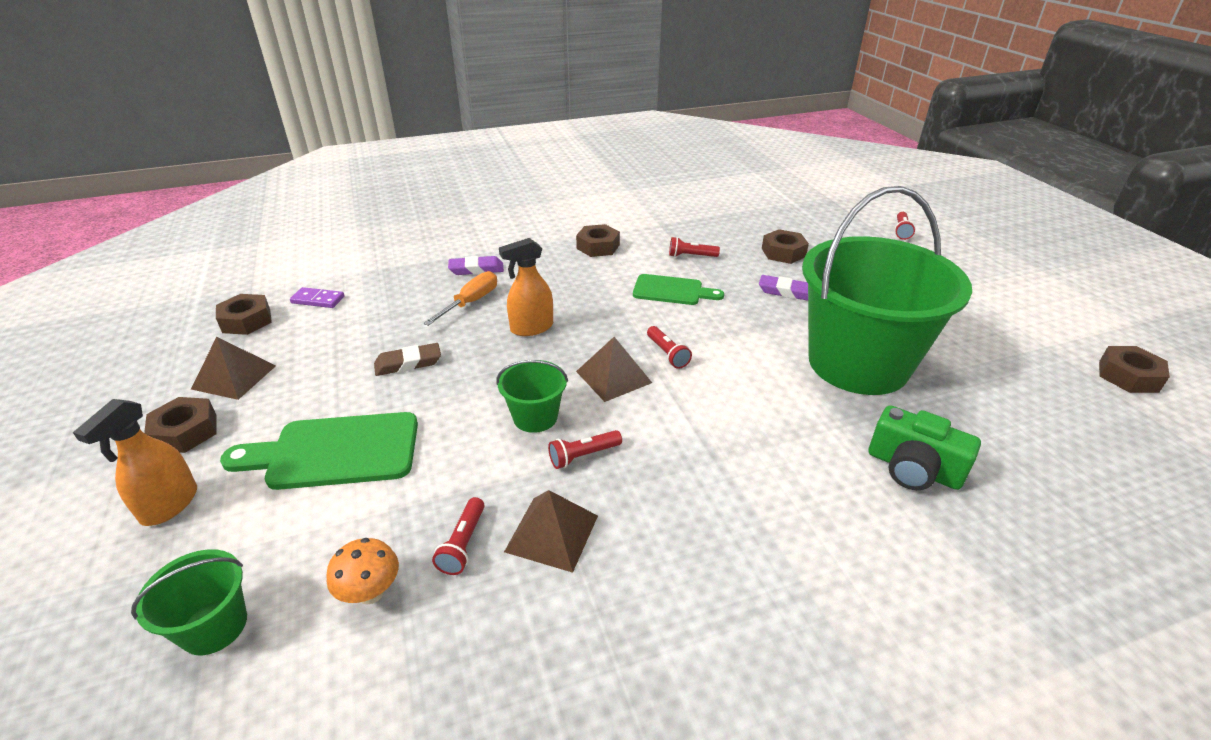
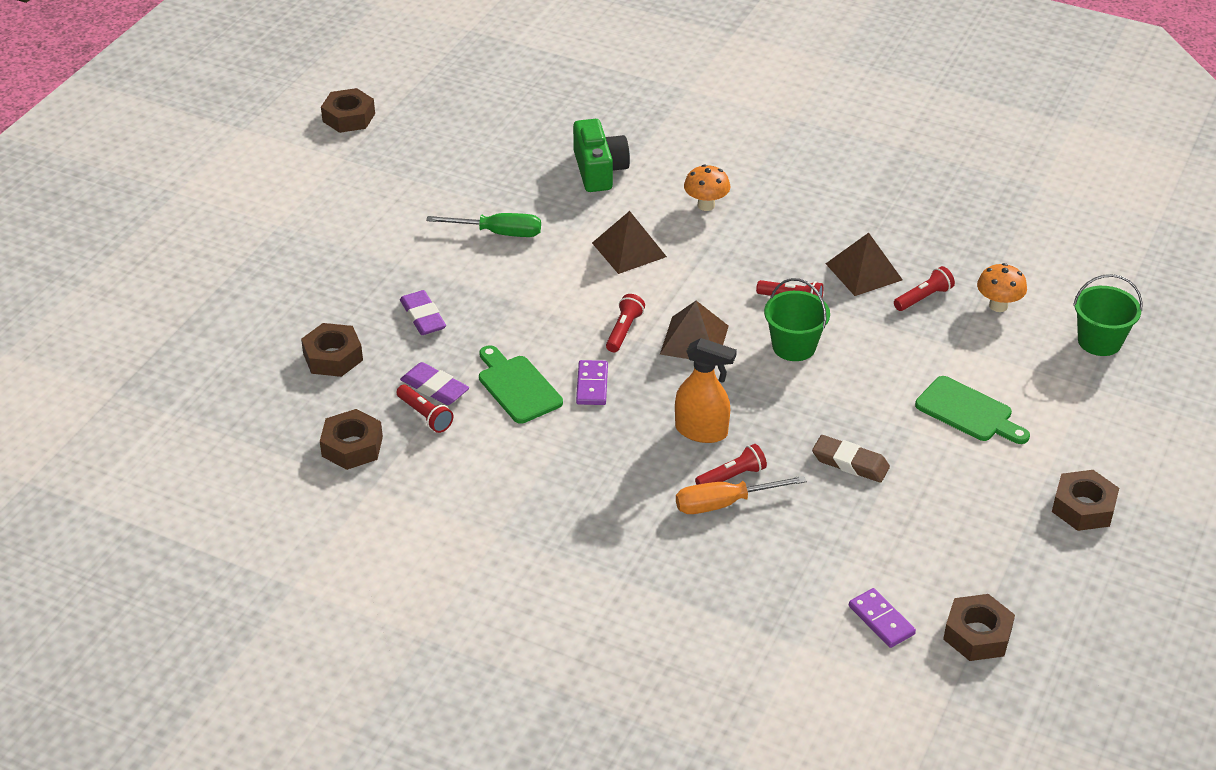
camera: 135 degrees left, 5 degrees up
orange spray bottle [73,399,197,526] -> none
brown pyramid [191,337,276,400] -> brown pyramid moved to [592,211,667,274]
green cutting board [220,412,418,490] -> green cutting board [915,376,1030,444], size x0.66
purple eraser [448,256,504,275] -> purple eraser moved to [400,362,469,405]
brown nut [576,224,620,257] -> brown nut moved to [320,409,383,470]
green bucket [802,186,972,395] -> green screwdriver [426,213,541,237]
red flashlight [895,212,915,240] -> red flashlight moved to [695,444,767,485]
none -> purple domino [576,360,608,405]
none -> orange mushroom [684,164,730,211]

